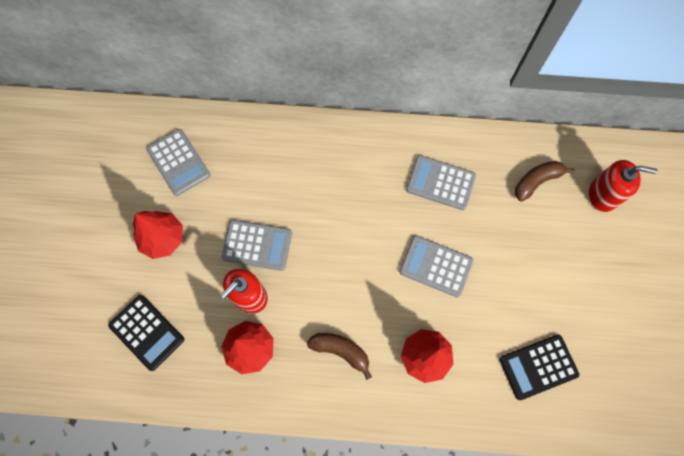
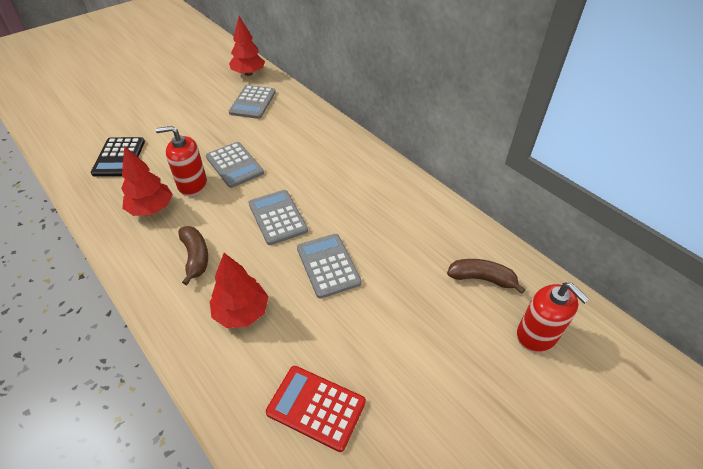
camera: 45 degrees right, 25 degrees down
red tree [133,211,183,259] -> red tree moved to [229,16,265,76]
grey calculator [406,155,476,210] -> grey calculator moved to [249,190,308,245]
black calculator [499,334,579,400] -> red calculator [266,366,366,452]

